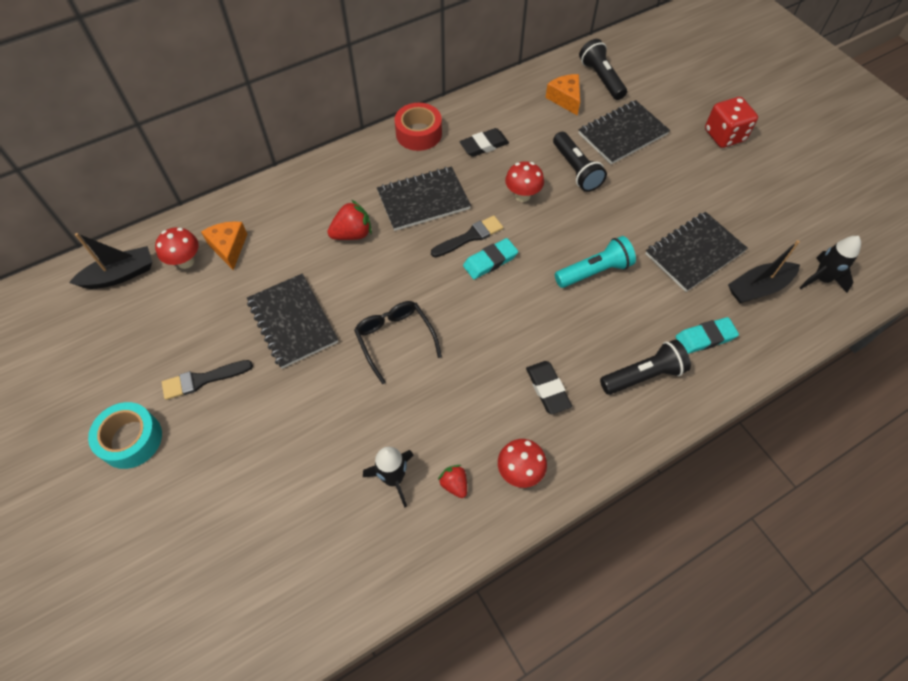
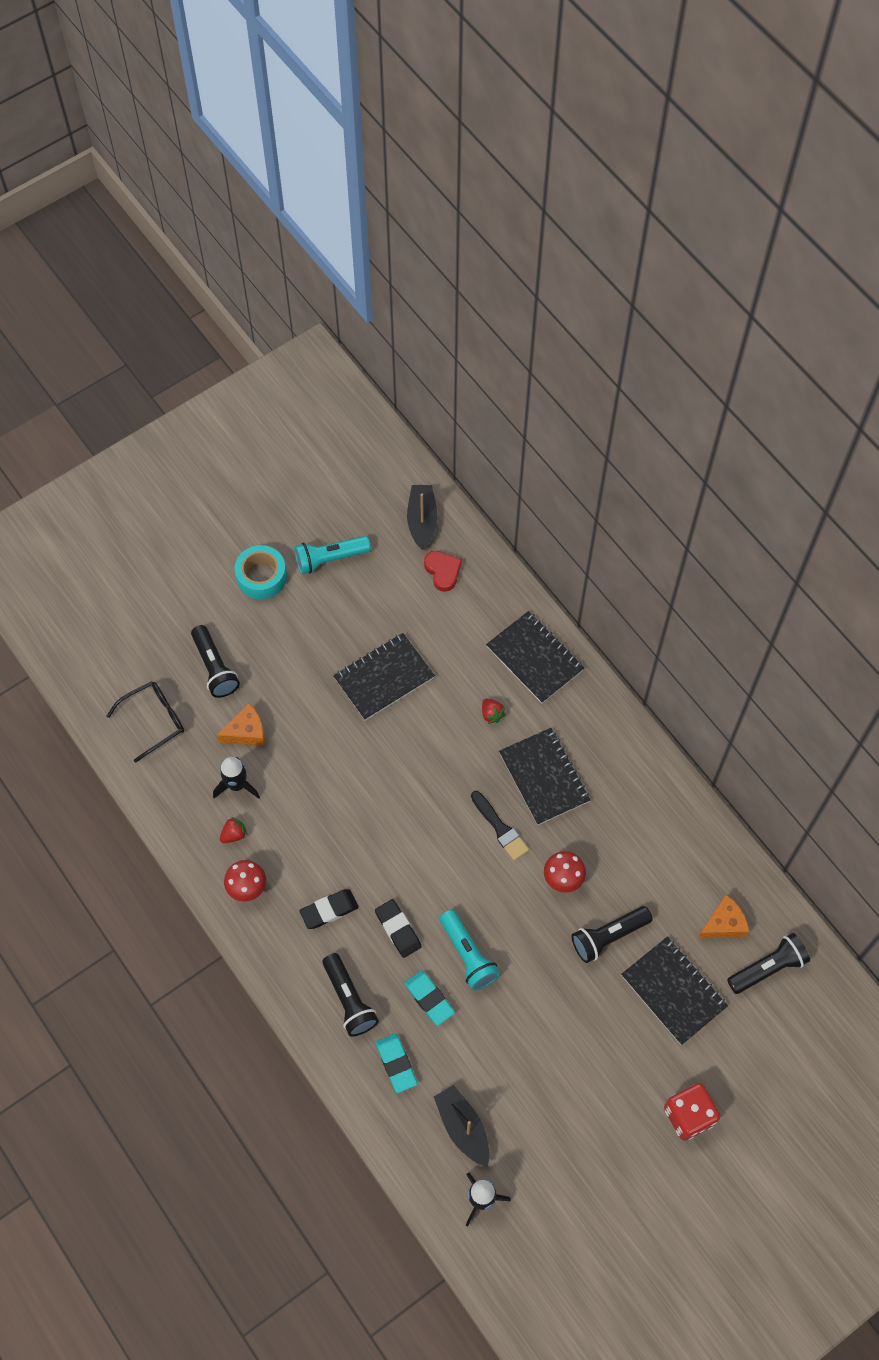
camera: 85 degrees right, 5 degrees up
black boat [69,233,152,289] -> black boat turned 150 degrees counterclockwise [407,485,437,550]
red mushroom [155,227,199,269] -> red heart [424,551,462,592]
black brush [162,360,253,400] -> none
orange cheese [201,221,247,270] -> orange cheese moved to [217,703,265,746]
red strawberry [327,200,372,240] -> red strawberry [482,699,506,724], size x0.62
black glasses [354,301,442,384] -> black glasses moved to [107,681,184,763]
red tape [394,103,442,151] -> none
black eraser [459,128,509,157] -> black eraser moved to [375,899,422,958]
turquoise eraser [463,238,518,279] -> turquoise eraser moved to [404,971,455,1026]
black notebook [645,212,748,292] -> black notebook moved to [486,611,584,704]
none -> black flashlight [191,625,240,698]
none -> turquoise flashlight [294,536,371,574]

